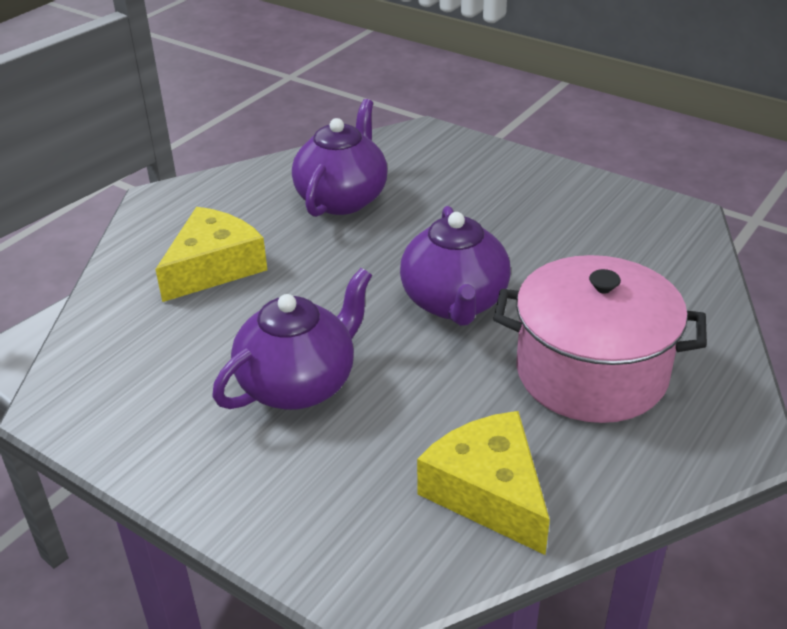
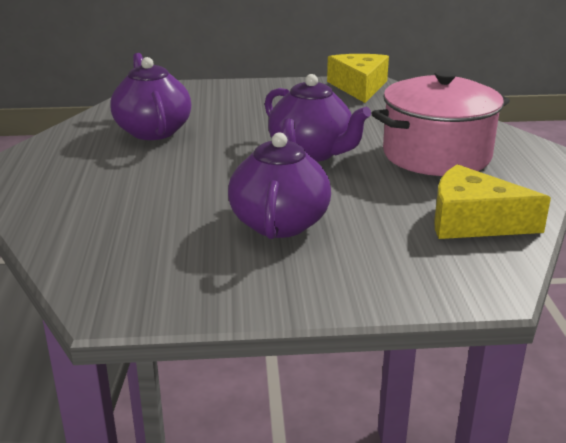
camera: 40 degrees left, 10 degrees down
yellow cheese [155,207,267,302] -> yellow cheese moved to [327,54,389,103]

